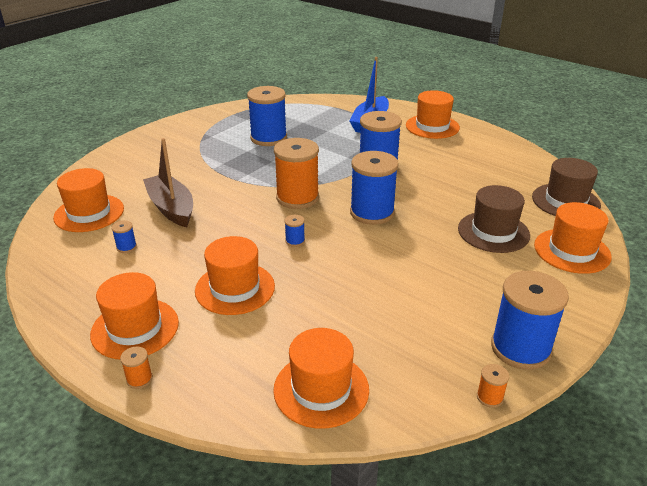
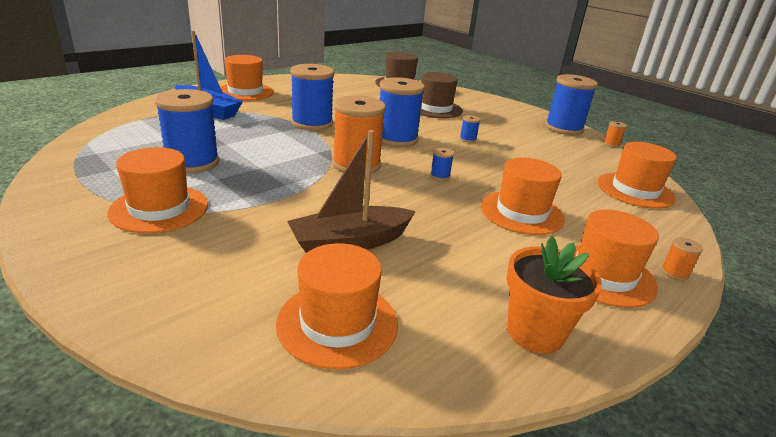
camera: 85 degrees left, 5 degrees down
blue spool [111,220,137,253] -> blue spool moved to [460,115,480,143]
orange hat [534,202,612,274] -> orange hat moved to [108,147,208,233]
none -> orange flower pot [506,236,602,354]

